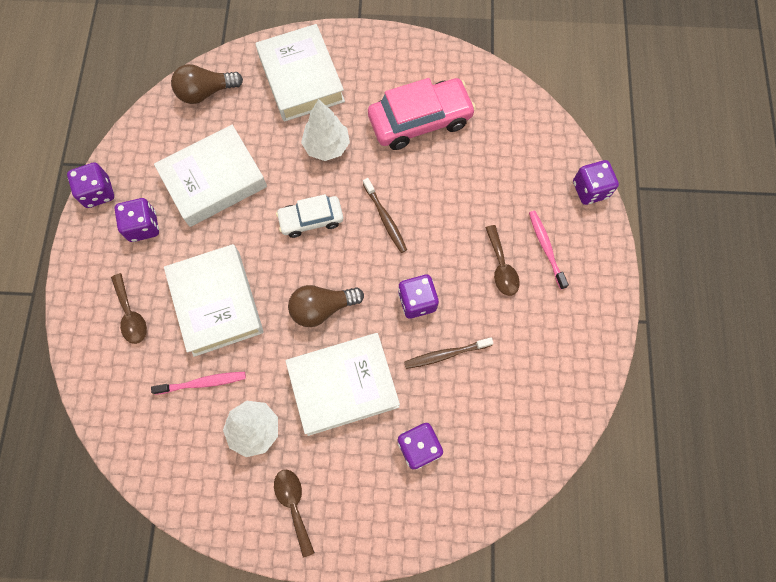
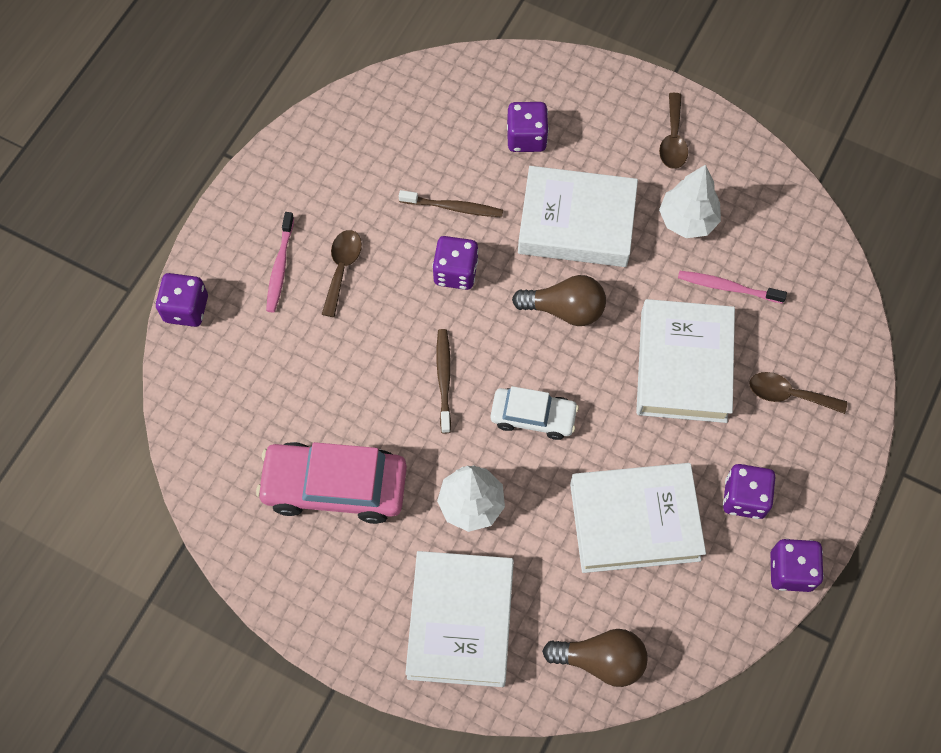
camera: 155 degrees left, 5 degrees down
brown spoon [111,273,147,344] -> brown spoon turned 75 degrees counterclockwise [750,372,847,414]

